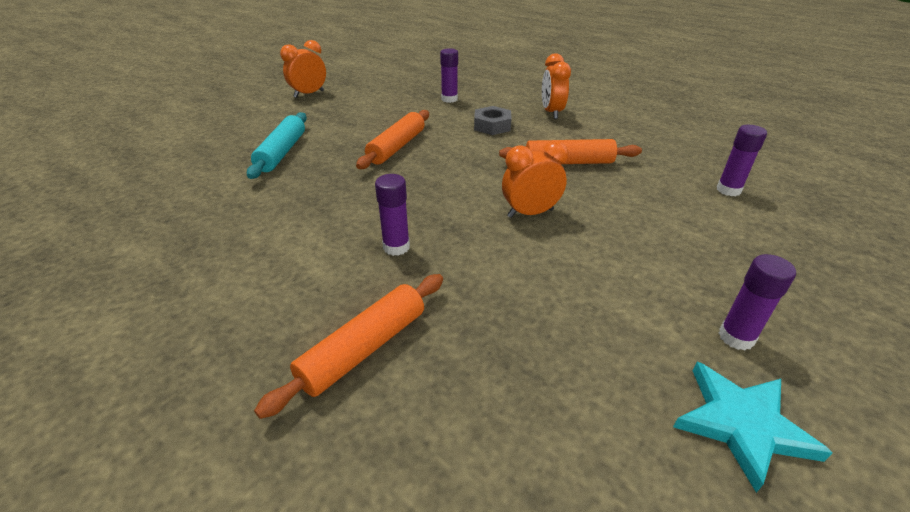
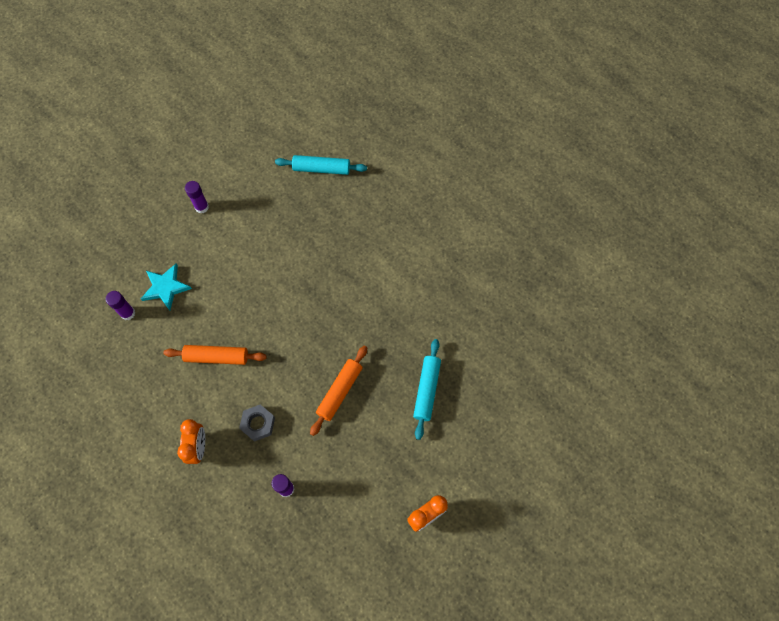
camera: 175 degrees left, 30 degrees up
orange rolling pin [254,274,443,419] -> none
purple glue stick [375,174,410,256] -> none
orange clock [502,141,568,218] -> none
turquoise star [673,362,832,493] -> turquoise star moved to [141,264,192,310]
none -> turquoise rolling pin [275,155,367,175]

